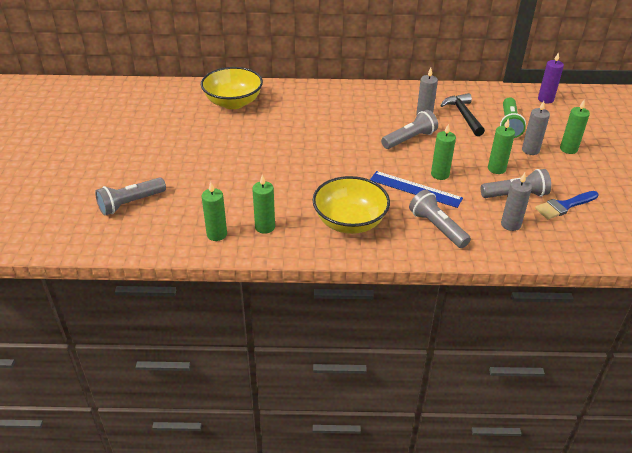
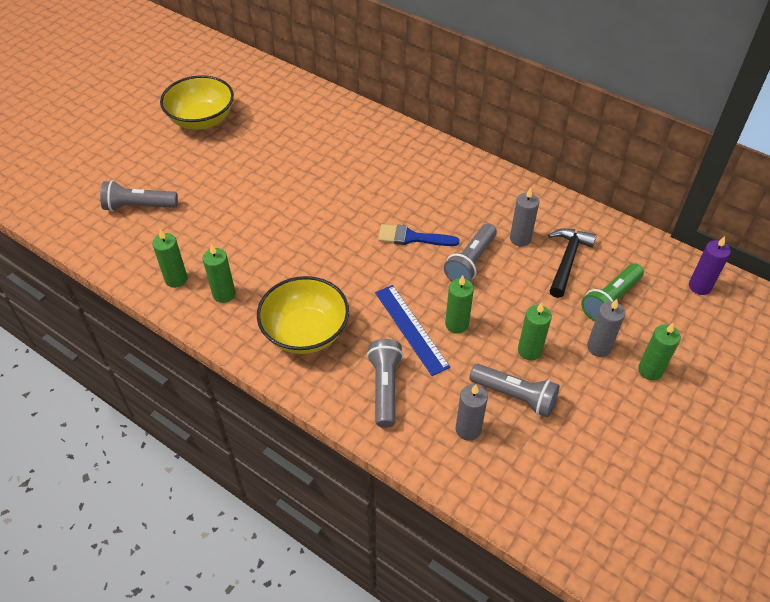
camera: 35 degrees right, 10 degrees up
yellow bowl [201,67,263,109] -> yellow bowl moved to [160,75,234,130]
grey flashlight [381,110,438,149] -> grey flashlight turned 120 degrees clockwise [444,223,497,281]
blue brush [535,191,599,219] -> blue brush moved to [378,224,460,246]

